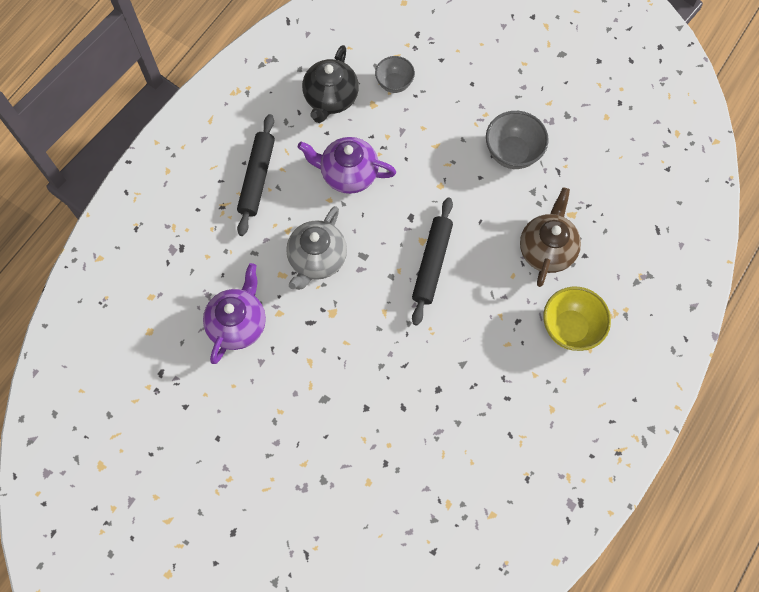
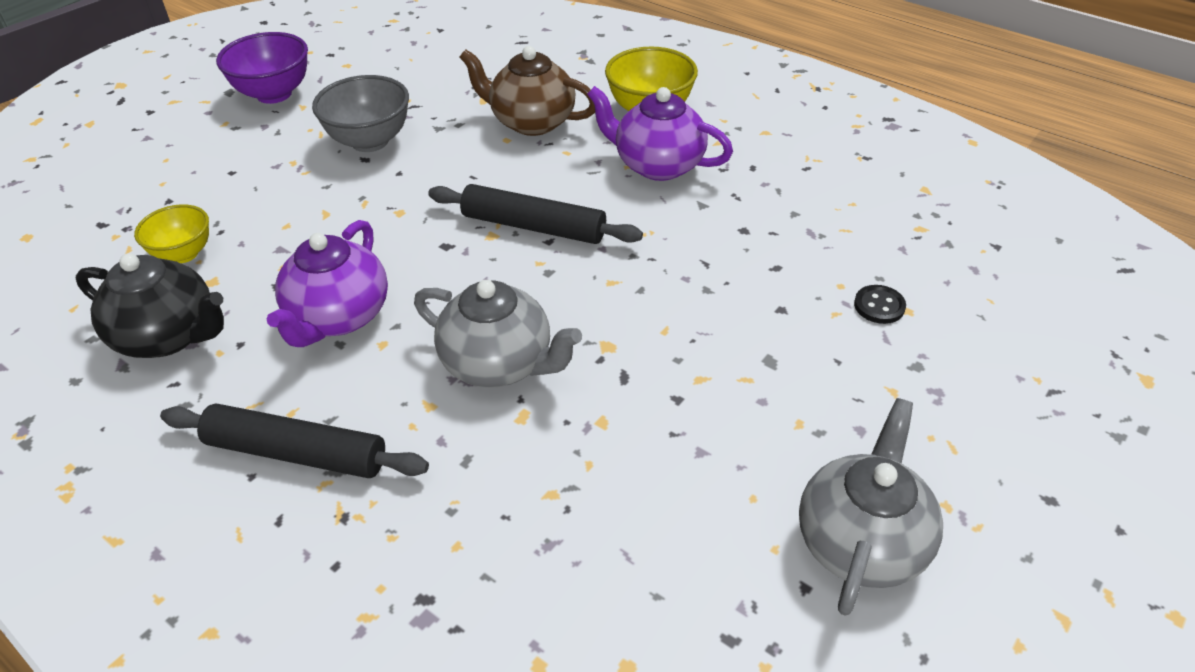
camera: 85 degrees left, 25 degrees down
purple teapot [203,263,266,364] -> purple teapot moved to [587,86,733,181]
grey bowl [375,56,415,93] -> yellow bowl [134,204,209,263]
none -> purple bowl [216,32,308,104]
none -> grey teapot [799,398,943,616]
none -> black button [854,285,906,324]

